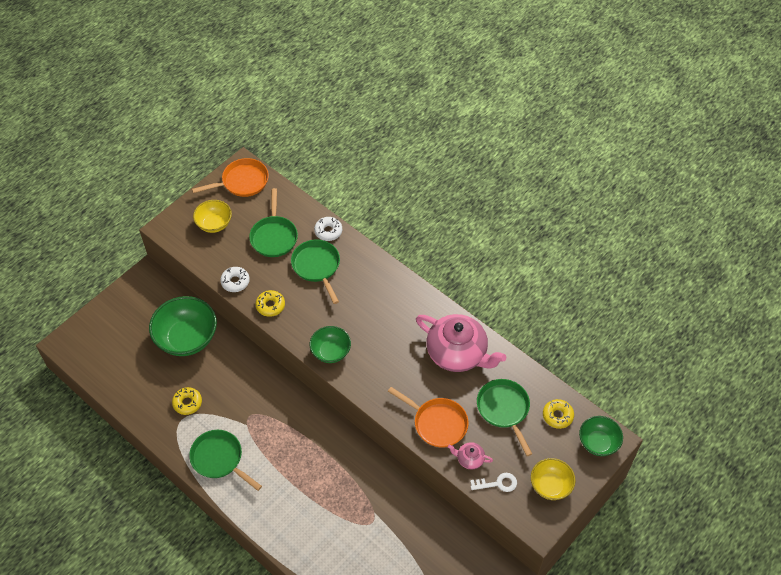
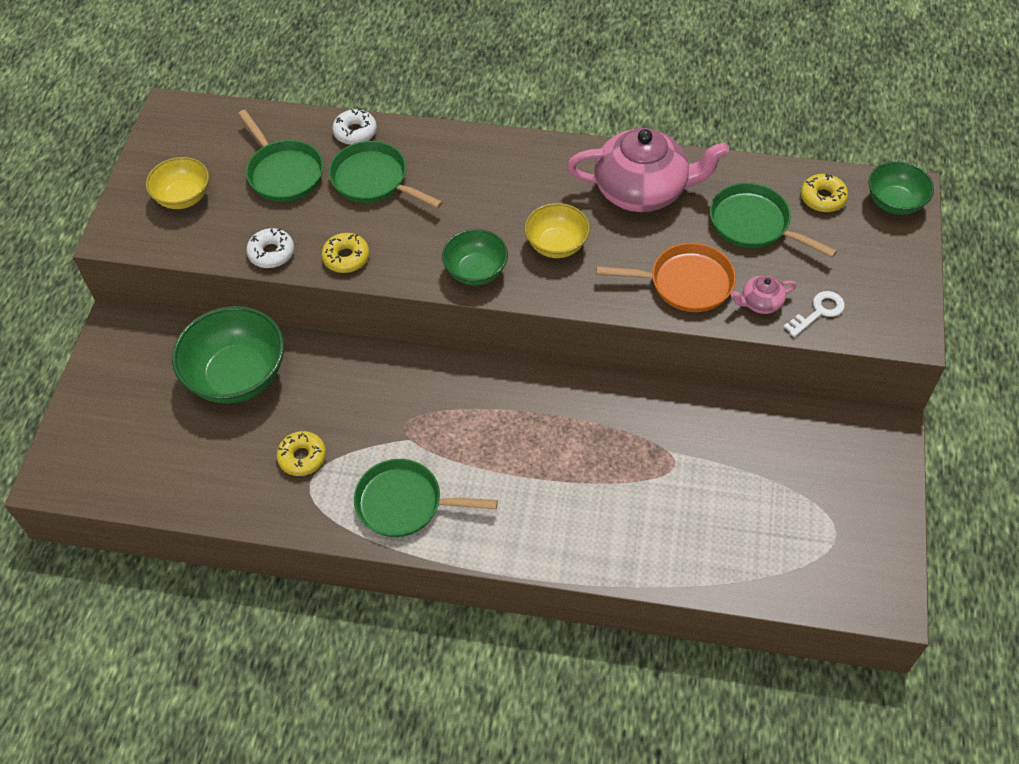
camera: 30 degrees left, 0 degrees up
orange pan [192,158,269,197] -> none
yellow bowl [531,458,575,500] -> yellow bowl moved to [524,203,590,258]

